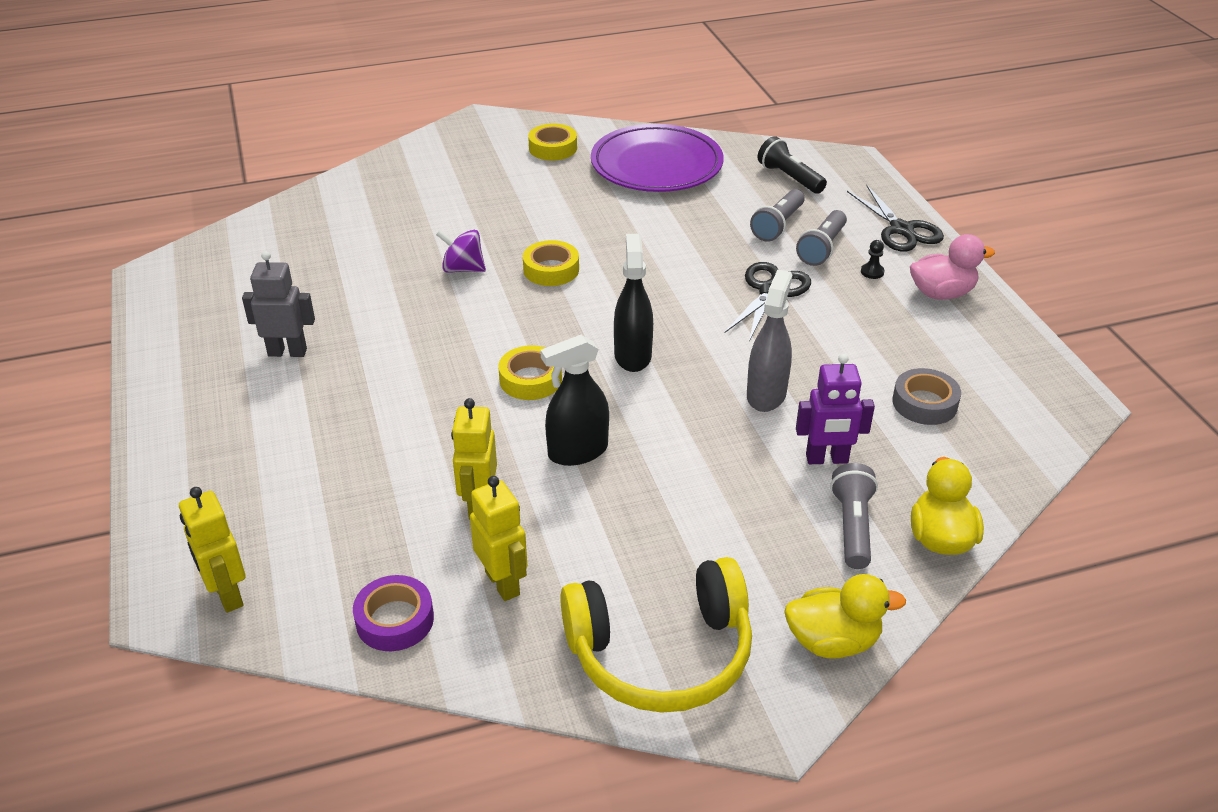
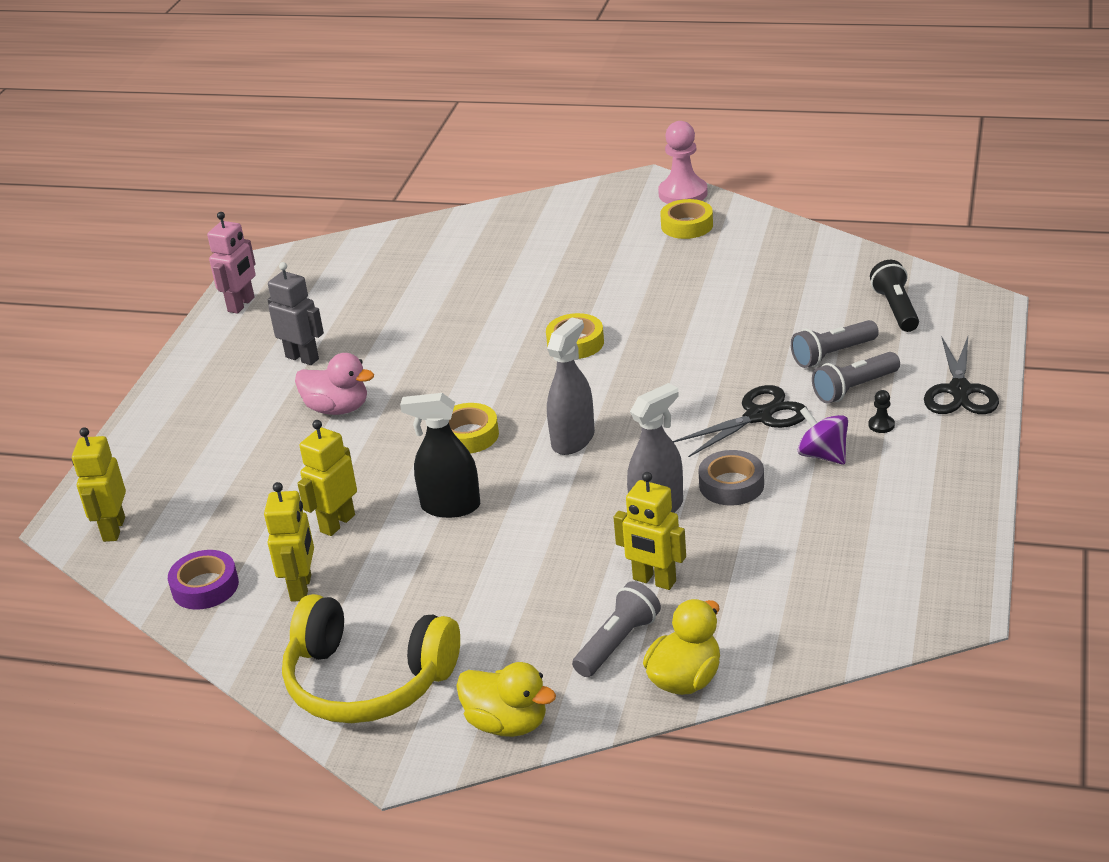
camera: 35 degrees right, 5 degrees down
purple spinning top [436,230,486,273] -> purple spinning top moved to [798,407,848,465]
purple plate [591,124,724,192] -> none
black spray bottle [614,234,653,372] -> grey spray bottle [547,317,595,455]
purple robot [796,353,875,464] -> yellow robot [613,472,686,590]
grey tape [892,368,961,425] -> grey tape moved to [698,450,764,506]
pink duck [910,234,995,300] -> pink duck moved to [295,353,374,415]
none -> pink robot [207,212,256,314]
none -> pink pawn [658,121,708,204]

